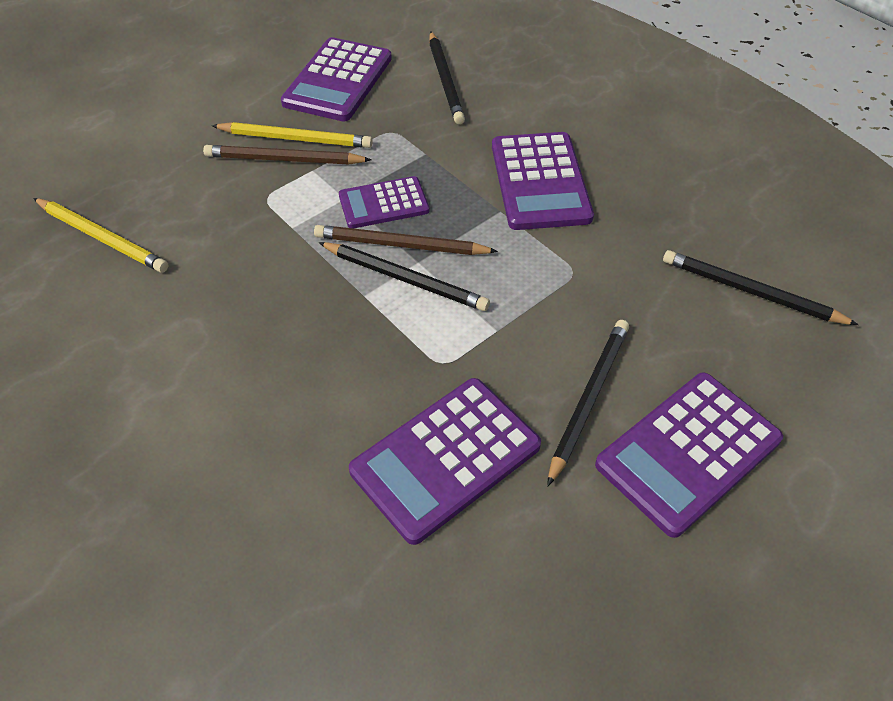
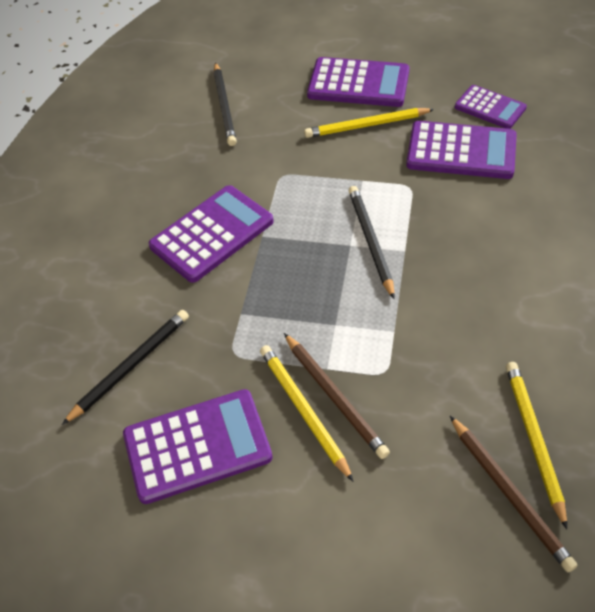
camera: 125 degrees left, 0 degrees up
brown pencil [314,225,498,255] -> brown pencil moved to [450,416,577,572]
purple calculator [339,176,429,229] -> purple calculator moved to [455,85,527,129]
black pencil [547,320,629,487] -> yellow pencil [304,108,434,138]

